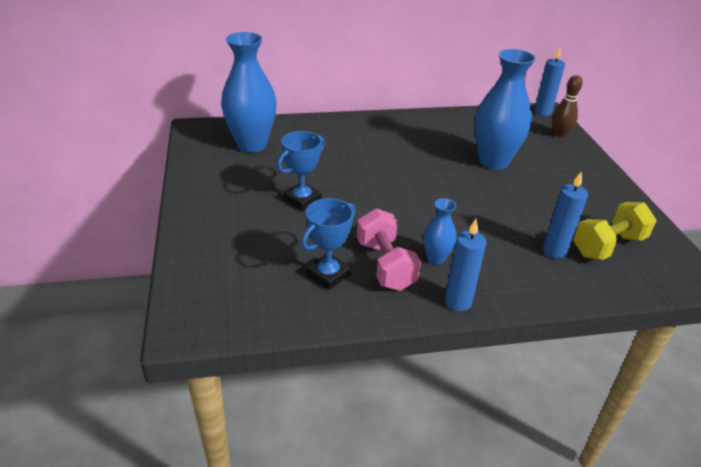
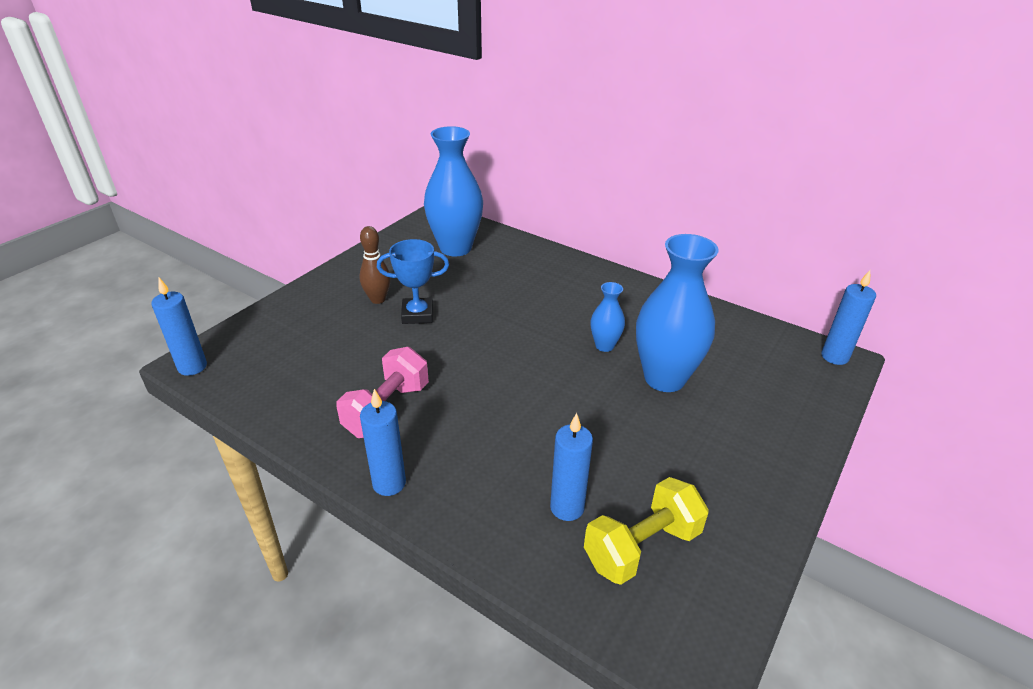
camera: 45 degrees right, 0 degrees up
blue trophy [301,198,356,290] -> none
blue vase [423,198,457,264] -> blue vase moved to [590,282,625,352]
brown bowling pin [553,75,583,138] -> brown bowling pin moved to [359,226,391,304]
yellow dumbbell [573,202,657,260] -> yellow dumbbell turned 45 degrees counterclockwise [584,477,709,585]
none -> blue candle [151,278,207,376]

